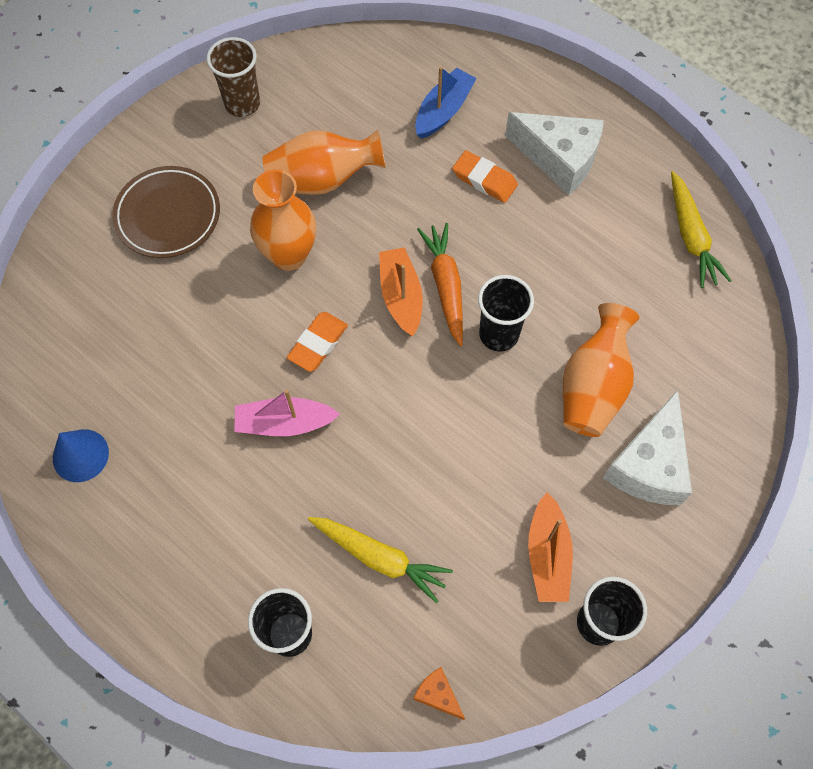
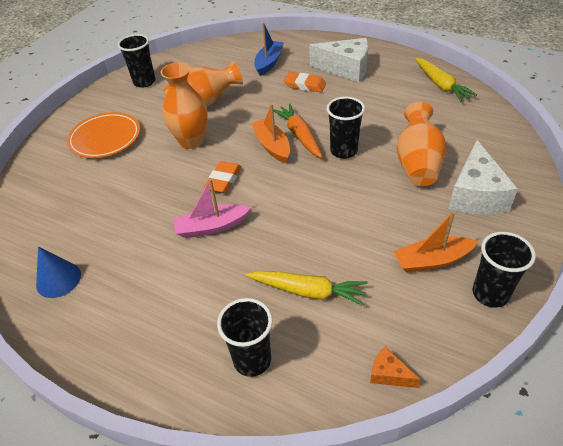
camera: 10 degrees left, 20 degrees down
brown plate [112,166,220,258] -> orange plate [67,112,140,158]
brown cup [207,37,260,117] -> black cup [118,34,156,88]
orange boat [528,492,573,602] -> orange boat turned 90 degrees clockwise [394,211,478,273]

